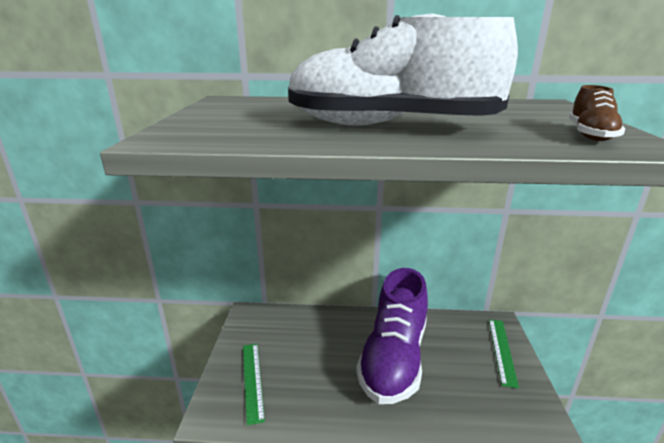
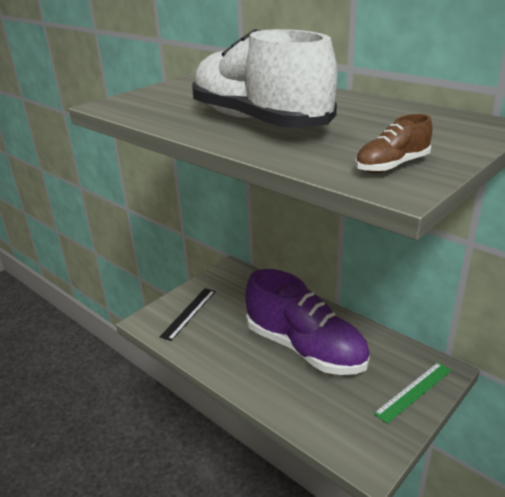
camera: 40 degrees right, 5 degrees up
green ruler [243,344,265,425] -> black ruler [160,288,216,341]
purple shoe [356,268,428,404] -> purple shoe turned 105 degrees counterclockwise [246,269,370,375]

